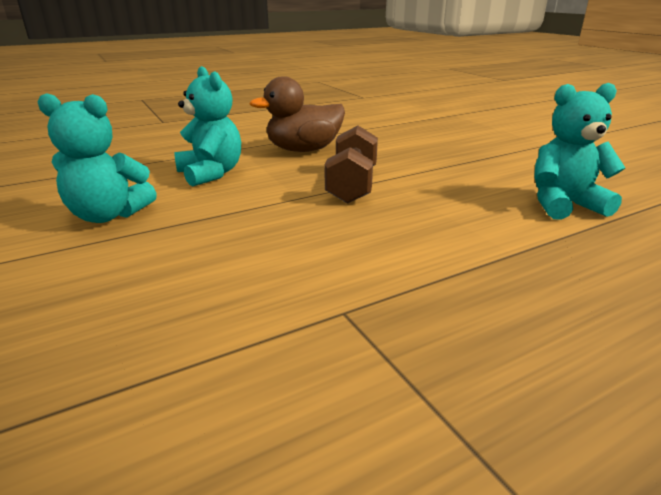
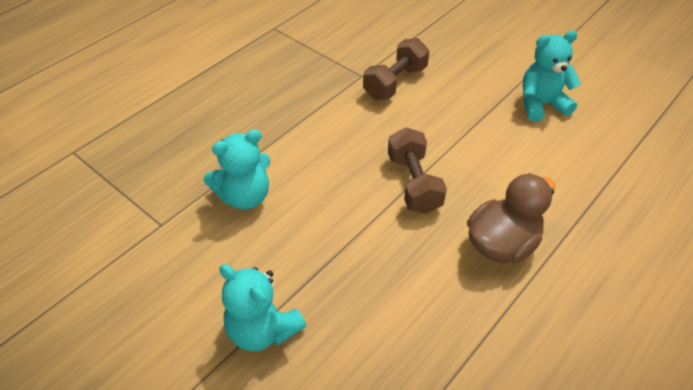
camera: 160 degrees right, 20 degrees up
turquoise teddy bear [174,66,241,186] -> turquoise teddy bear moved to [219,264,306,351]
none -> brown dumbbell [363,38,429,100]

